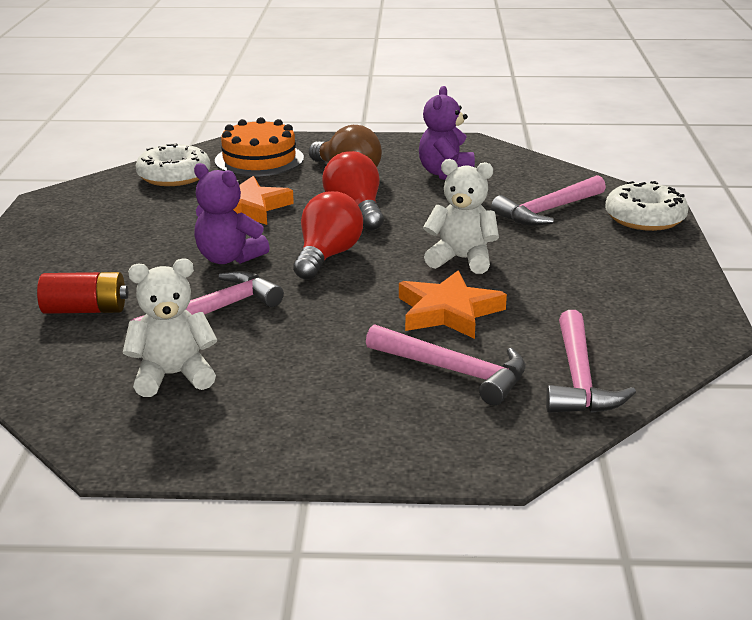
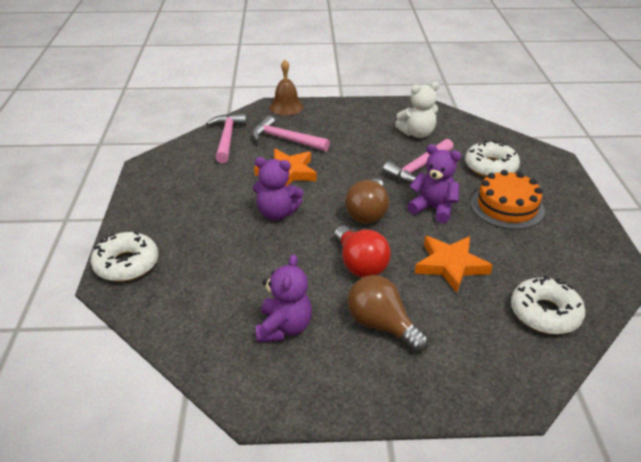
camera: 175 degrees right, 10 degrees up
red battery [37,272,128,314] -> white donut [465,140,520,177]
orange cake [215,117,304,176] -> orange cake moved to [471,170,545,230]
red light bulb [293,191,363,280] -> brown light bulb [345,178,389,224]
white teddy bear [423,159,499,274] -> purple teddy bear [253,157,303,220]
pink hammer [491,175,606,226] -> none
none -> brown bell [270,60,303,115]

